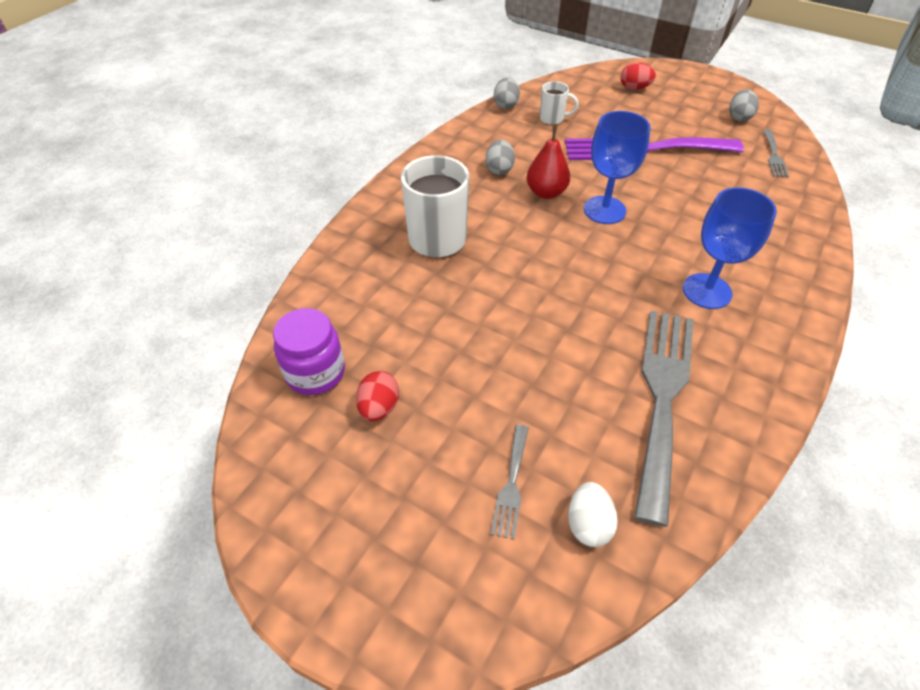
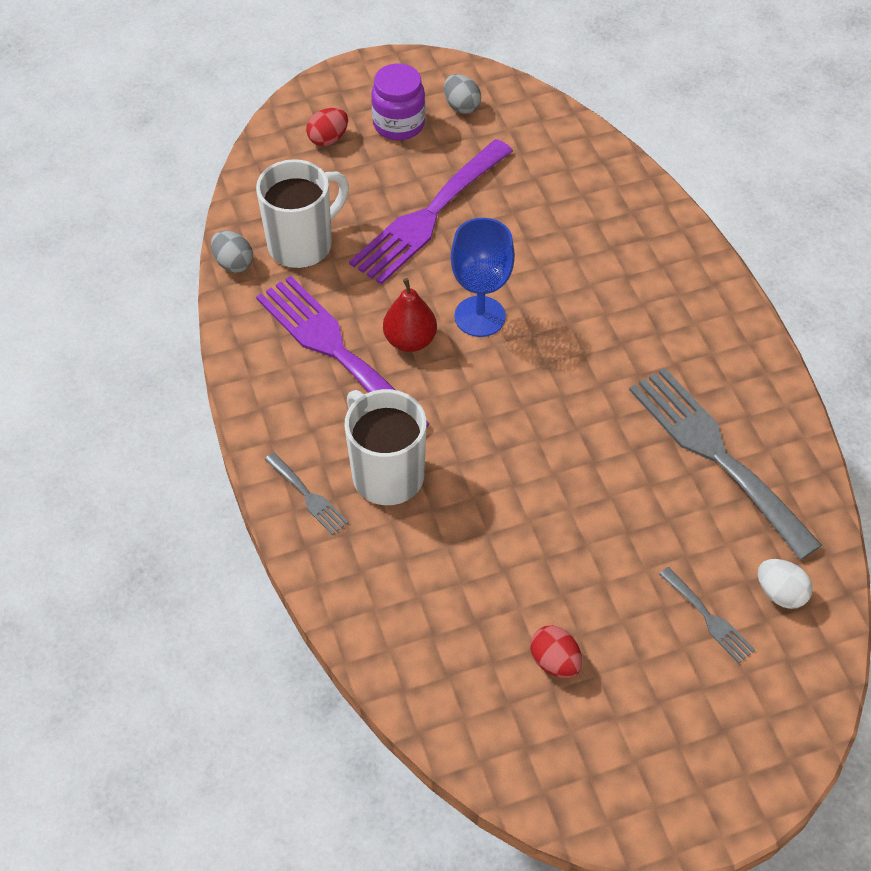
camera: 50 degrees left, 5 degrees up
purple jar [273,308,345,395] -> purple jar moved to [371,63,425,140]
grey egg [486,140,515,175] -> purple fork [256,276,430,427]
white mug [540,81,579,125] -> white mug [256,159,349,268], size x1.94
blue goblet [683,187,777,309] -> none
grey fork [763,129,789,178] -> grey fork moved to [264,452,349,535]

